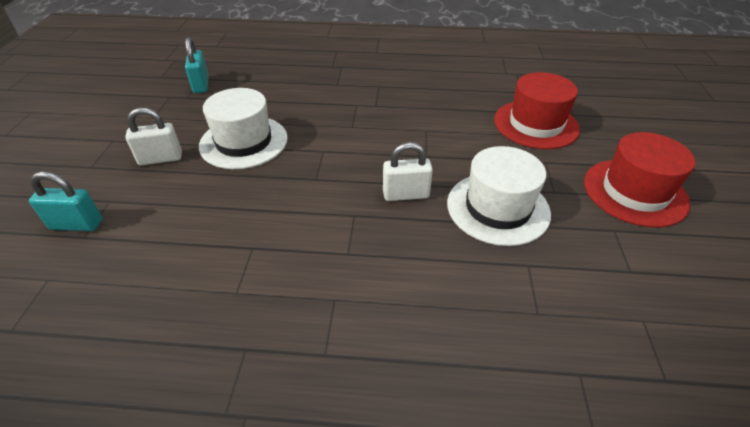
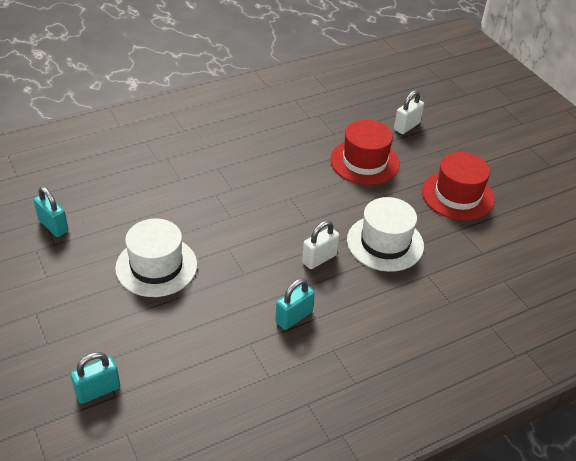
camera: 35 degrees left, 0 degrees up
white padlock [125,107,182,165] -> white padlock moved to [394,90,424,134]
none -> turquoise padlock [275,278,315,330]

